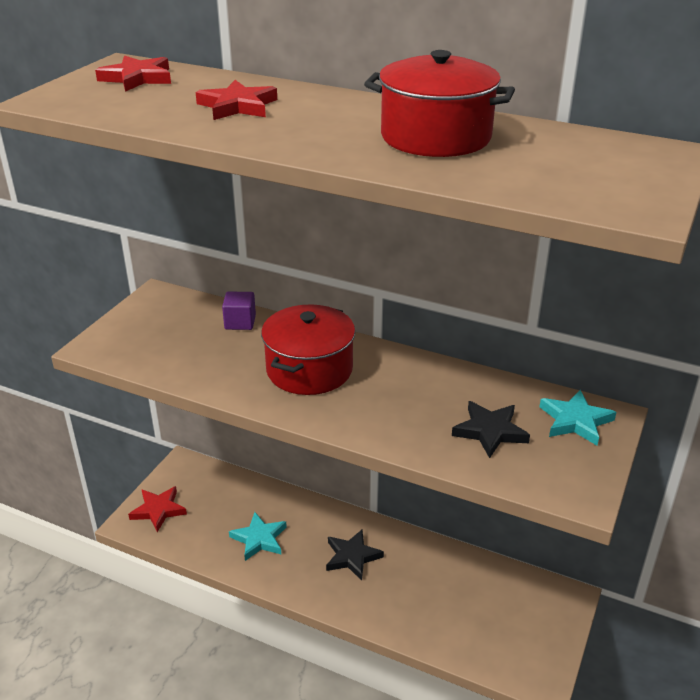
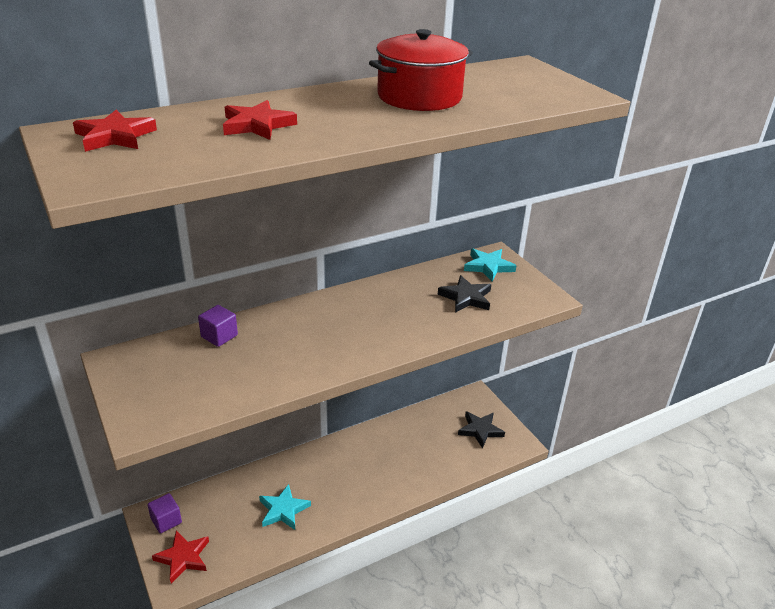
camera: 55 degrees left, 0 degrees up
red pot [261,304,355,395] -> none
black star [326,530,384,581] -> black star moved to [458,411,505,448]
none -> purple cube [147,493,182,534]

